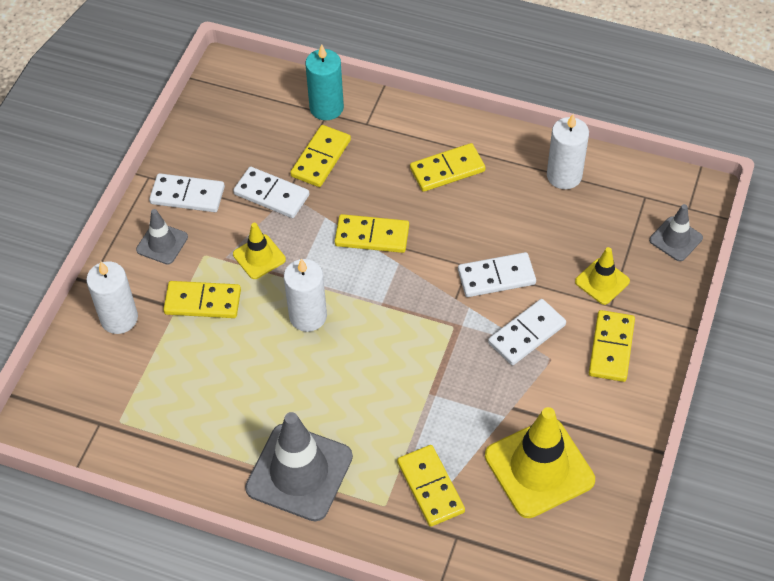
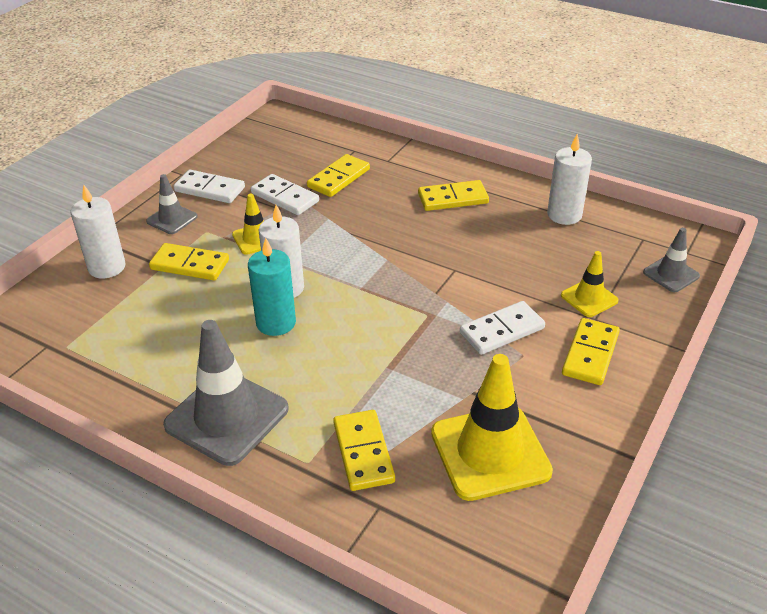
camera: 10 degrees right, 15 degrees down
turquoise candle [305,44,344,120] -> turquoise candle moved to [248,238,296,336]
yellow domino [335,214,409,253] -> none
white domino [458,252,536,297] -> none

